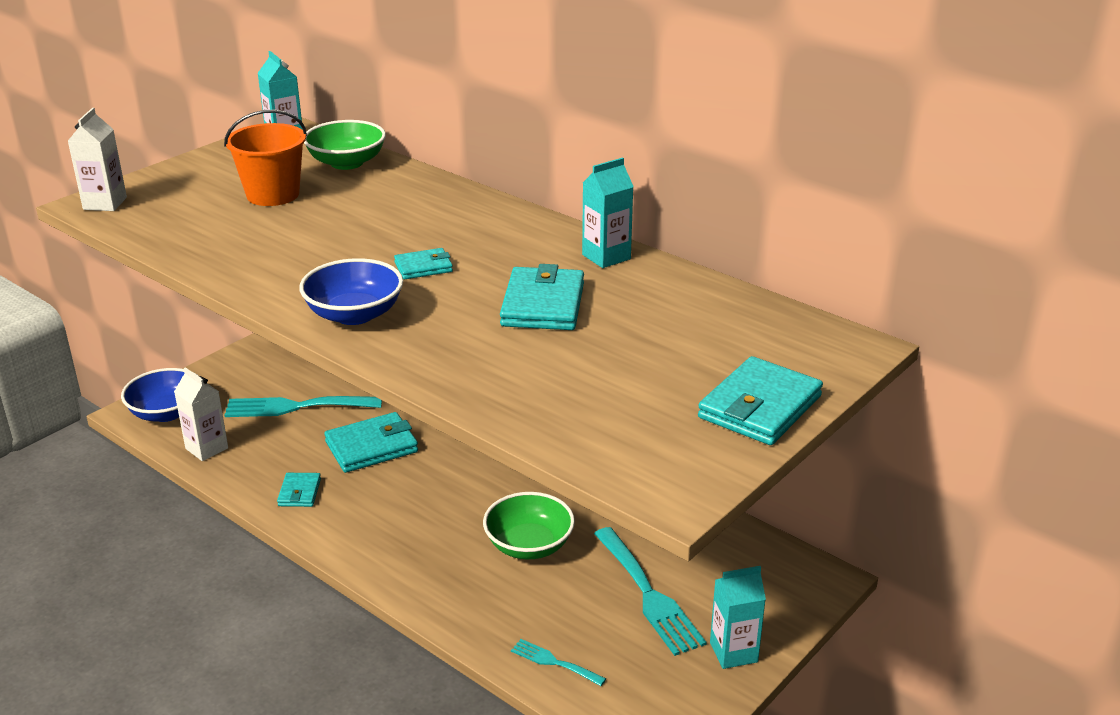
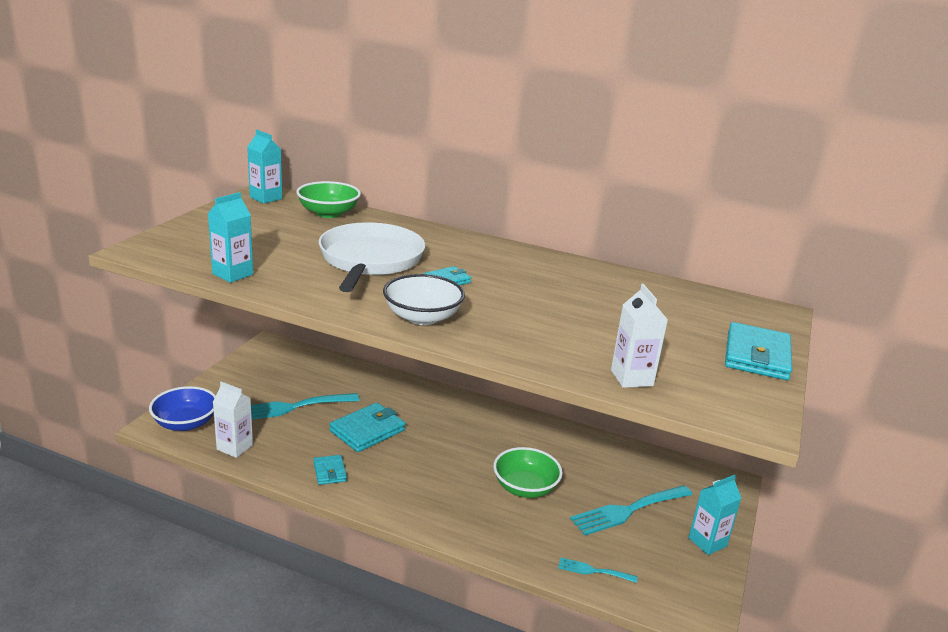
camera: 20 degrees left, 5 degrees down
white carton [68,108,127,211] -> white carton moved to [611,284,668,388]
orange bucket [224,110,307,206] -> none
blue bowl [299,258,403,325] -> white bowl [383,274,465,325]
turquoise wallet [500,264,584,330] -> none
turquoise carton [582,157,634,268] -> turquoise carton moved to [208,192,253,283]
turquoise fork [594,527,707,656] -> turquoise fork turned 105 degrees clockwise [570,485,693,536]
none -> white pan [319,222,425,292]

